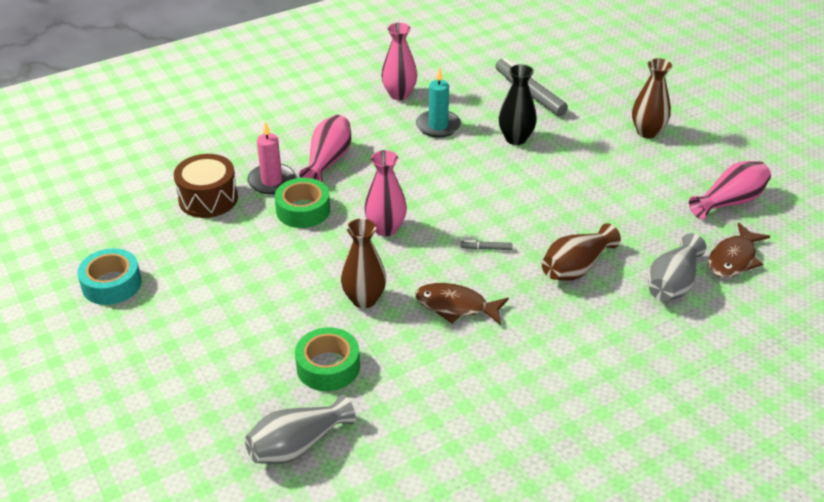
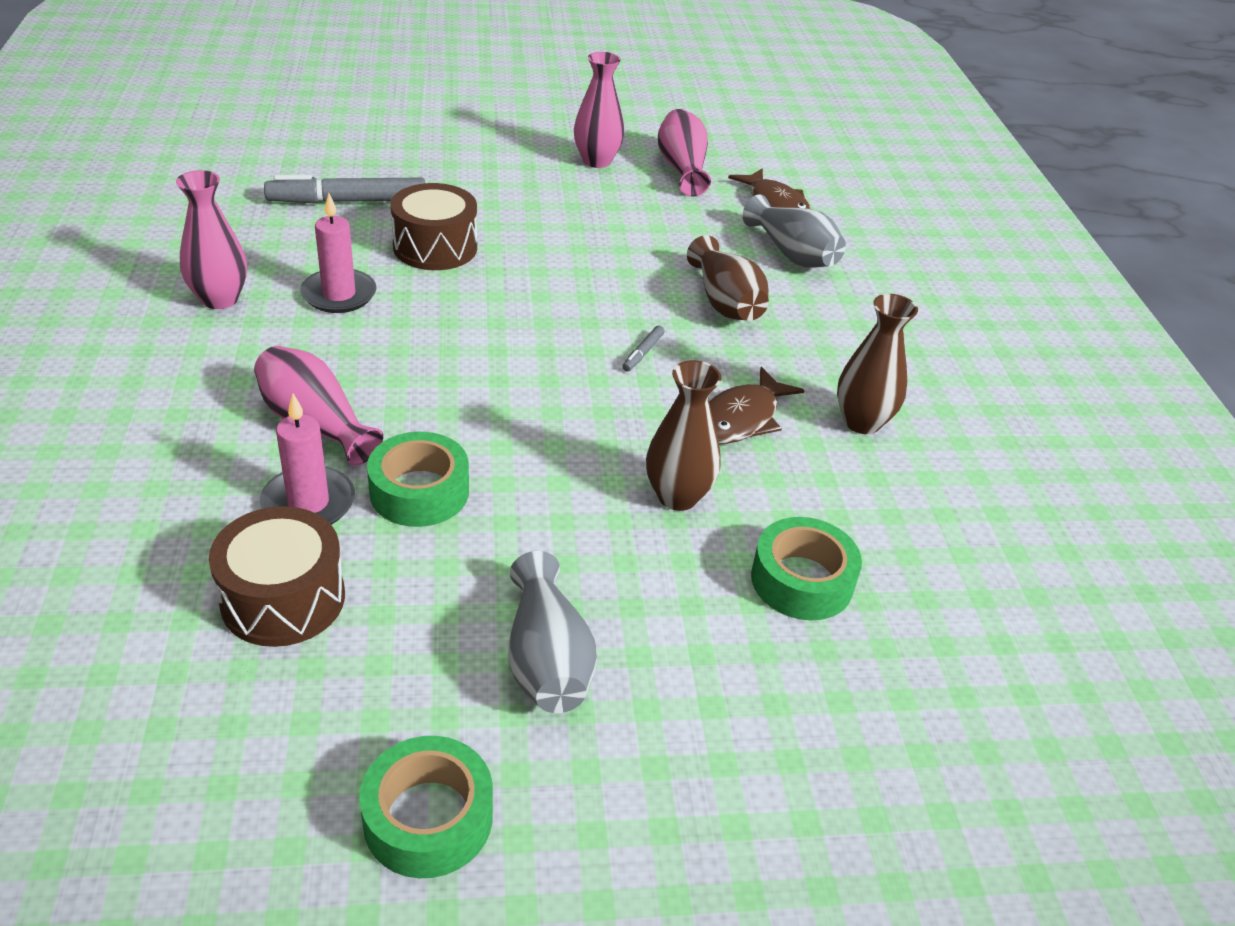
camera: 70 degrees left, 0 degrees up
turquoise tape [77,248,142,305] -> green tape [359,736,493,878]
grey vase [245,394,356,464] -> grey vase moved to [508,551,597,713]
pink vase [364,150,407,236] -> pink vase moved to [574,52,625,168]
turquoise candle [416,67,461,138] -> pink candle [300,193,377,313]
black vase [499,64,537,145] -> brown drum [390,183,477,270]
brown vase [632,58,672,139] -> brown vase moved to [837,294,918,434]

